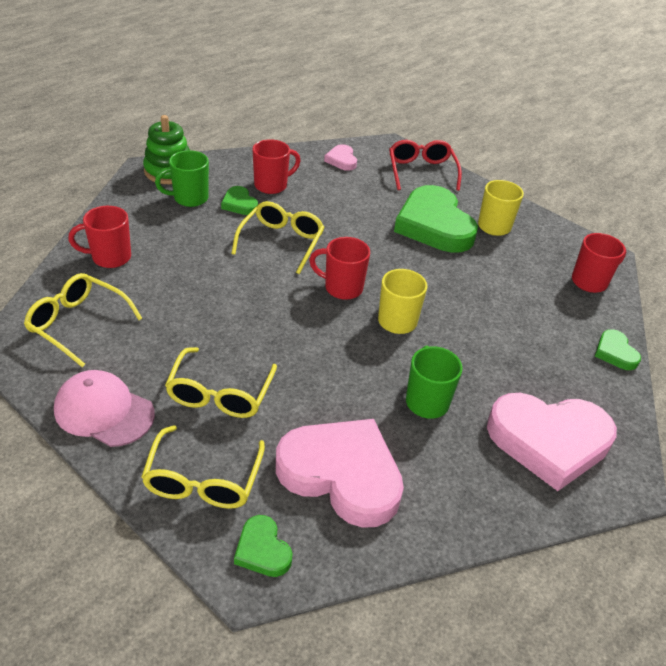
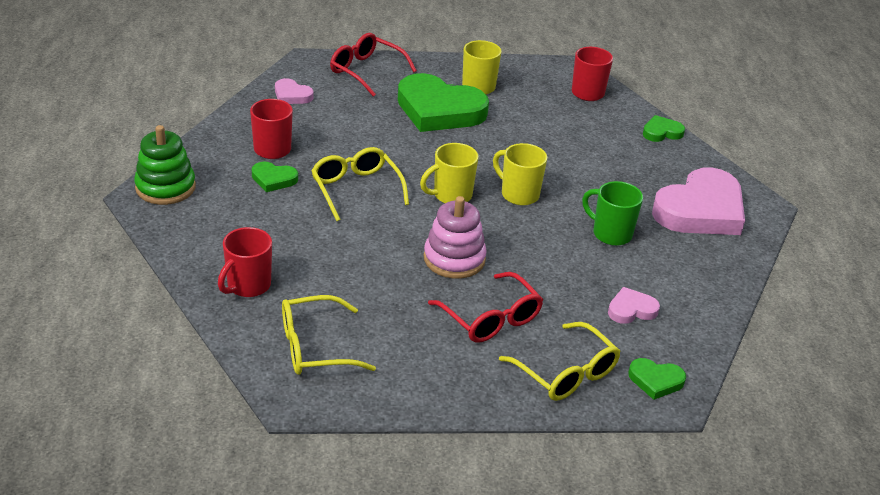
camera: 45 degrees left, 5 degrees down
pink cap [54,370,155,447] -> none
green mug [155,150,209,207] -> none
yellow glasses [165,347,277,418] -> red glasses [428,272,543,343]
pink heart [276,419,404,528] -> pink heart [608,287,660,324], size x0.45
red mug [309,237,370,300] -> yellow mug [420,143,479,203]
green heart [595,329,641,370] -> green heart turned 135 degrees clockwise [643,115,685,142]
none -> pink stacking toy [424,196,487,279]

